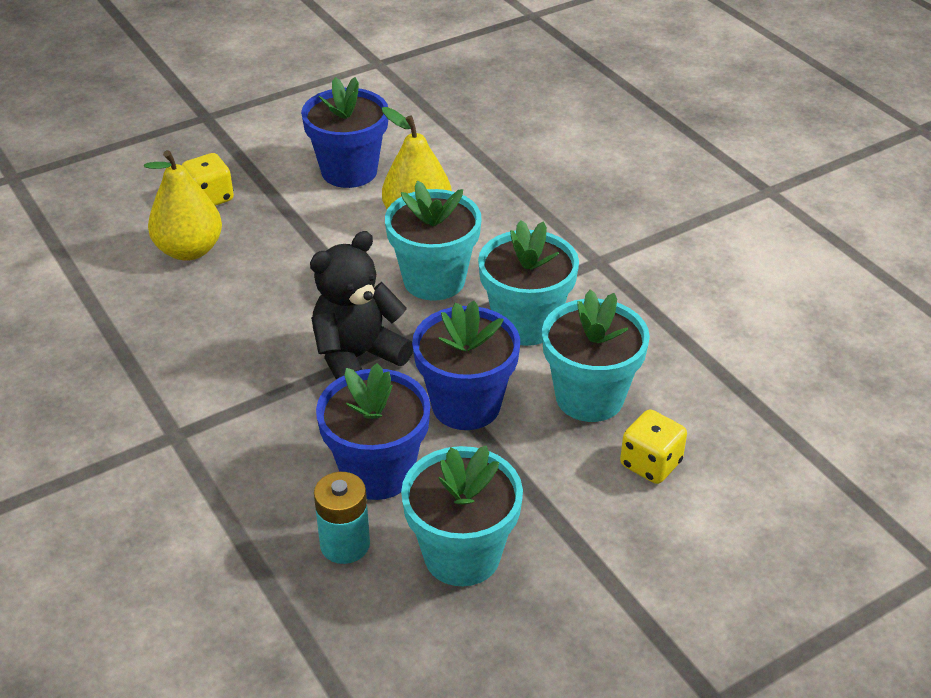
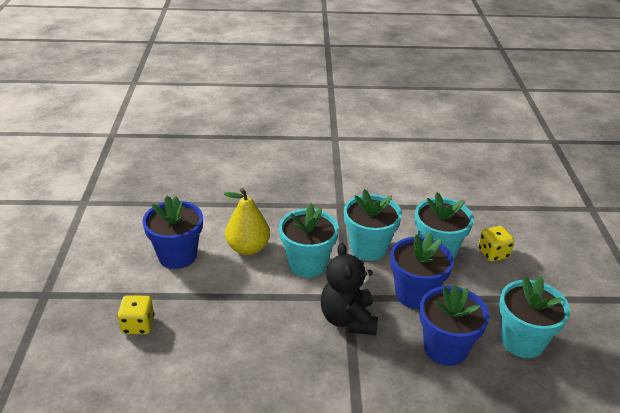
camera: 60 degrees left, 5 degrees down
yellow pear [144,150,222,261] -> none
turquoise battery [314,472,370,564] -> none

